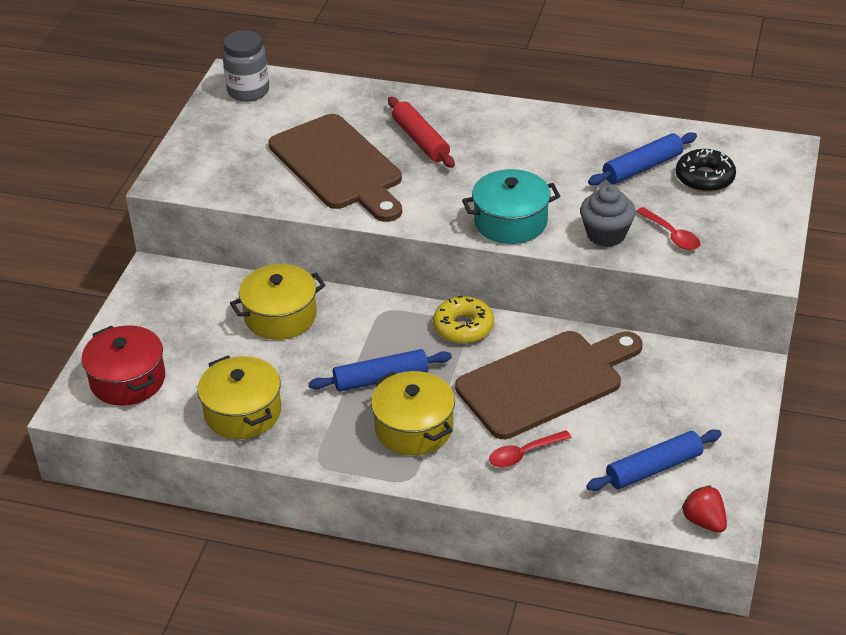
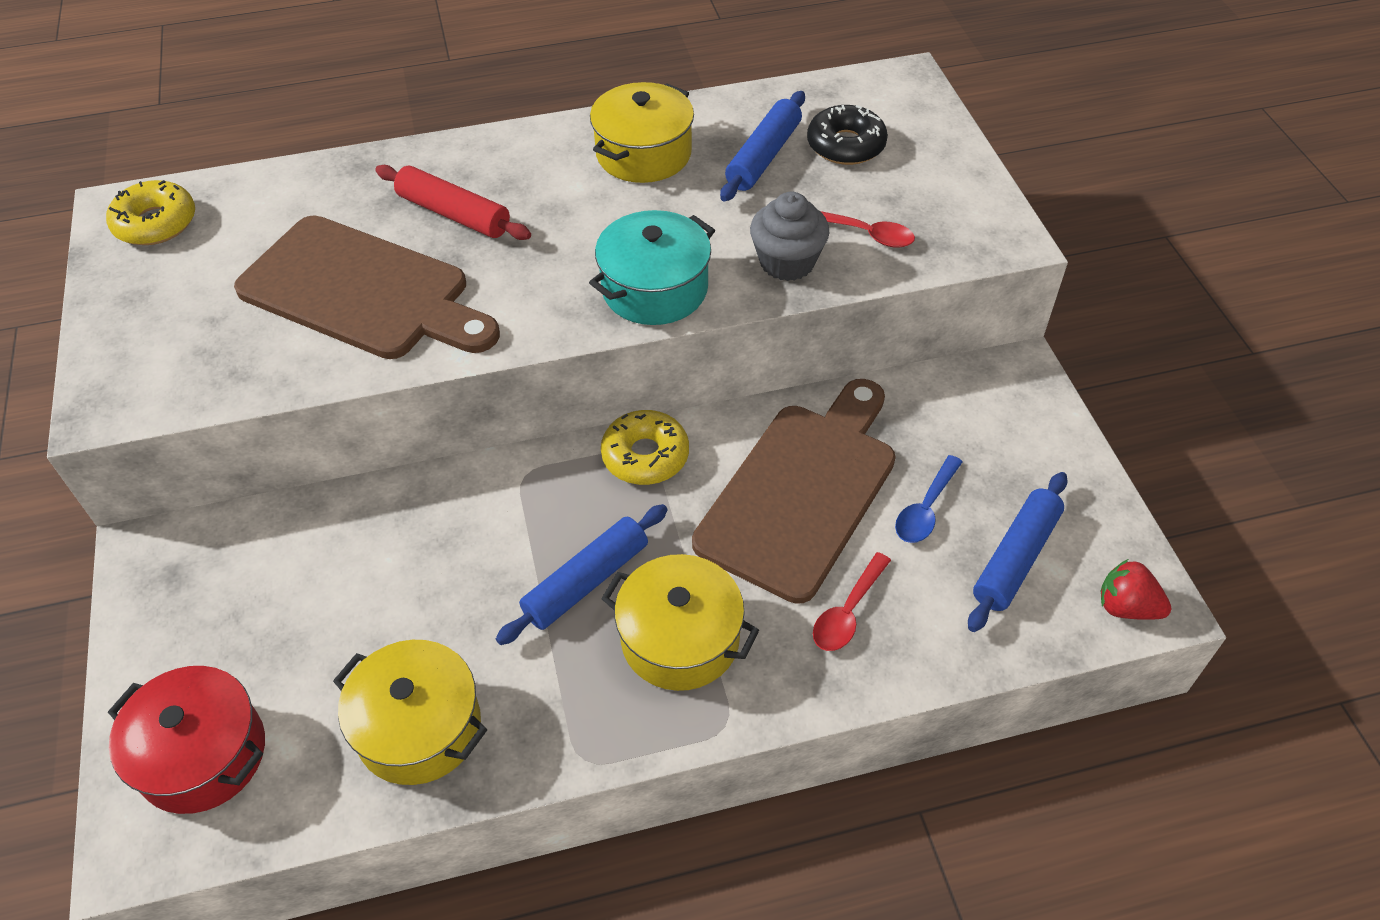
camera: 30 degrees left, 10 degrees up
grey jar [222,30,269,102] -> yellow donut [106,180,195,245]
yellow pot [230,264,326,340] -> yellow pot moved to [590,82,694,183]
none -> blue spoon [895,455,962,543]

